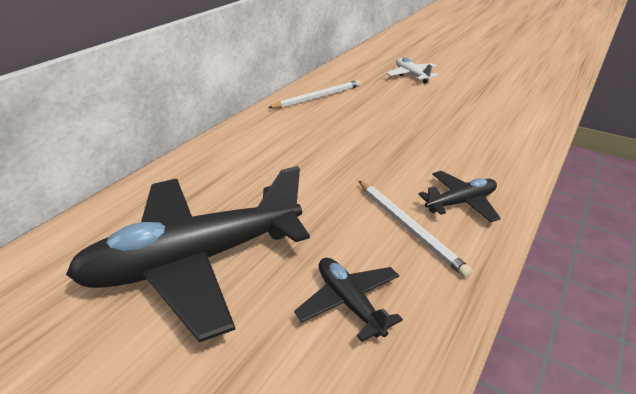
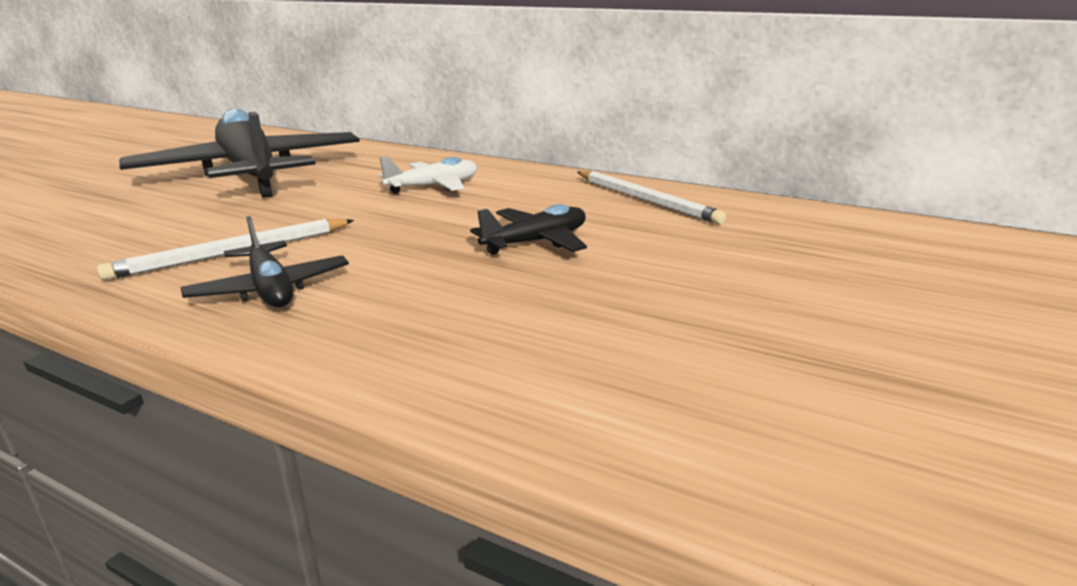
camera: 85 degrees right, 10 degrees down
black plane [294,258,403,342] -> black plane moved to [470,204,587,255]
white plane [386,58,438,84] -> white plane moved to [379,156,477,194]

